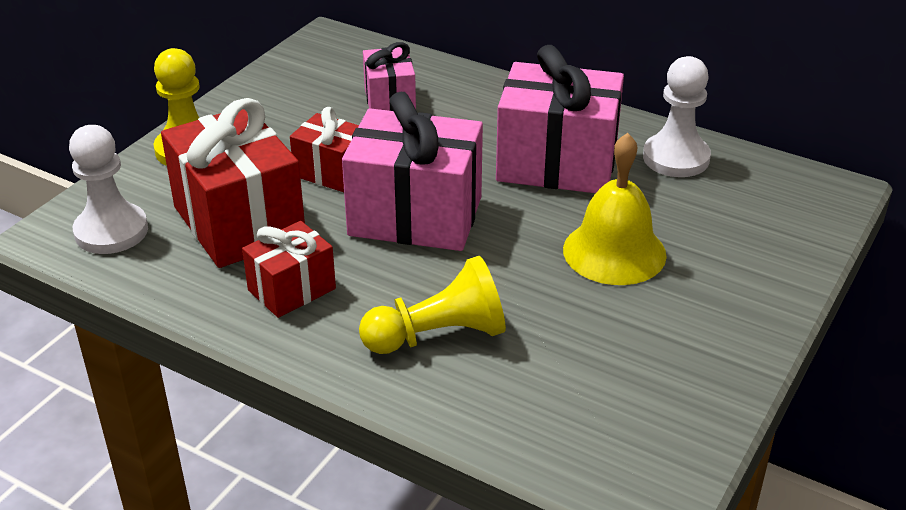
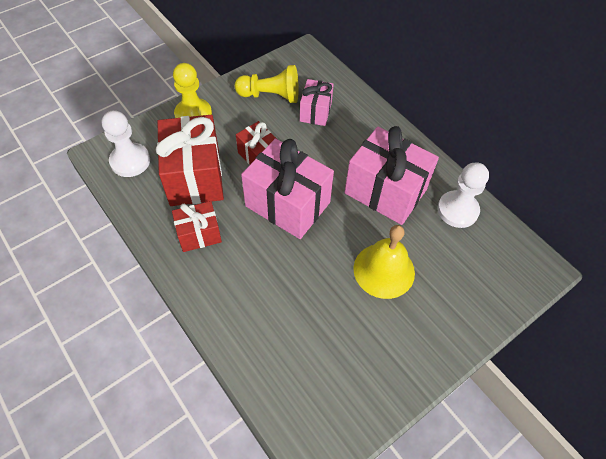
camera: 20 degrees right, 20 degrees up
yellow pawn [359,256,506,354] -> yellow pawn moved to [235,65,299,103]

